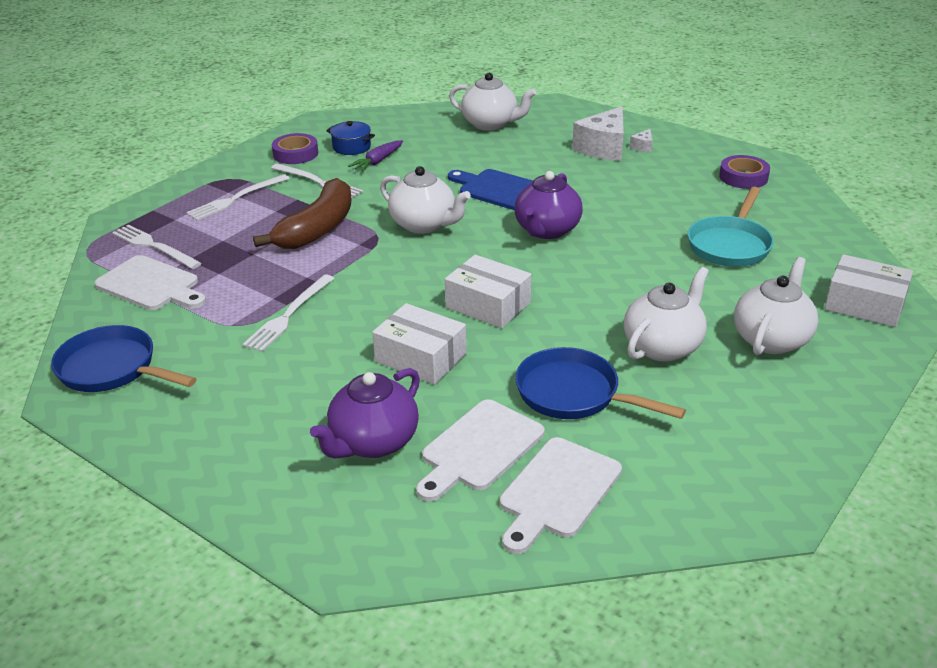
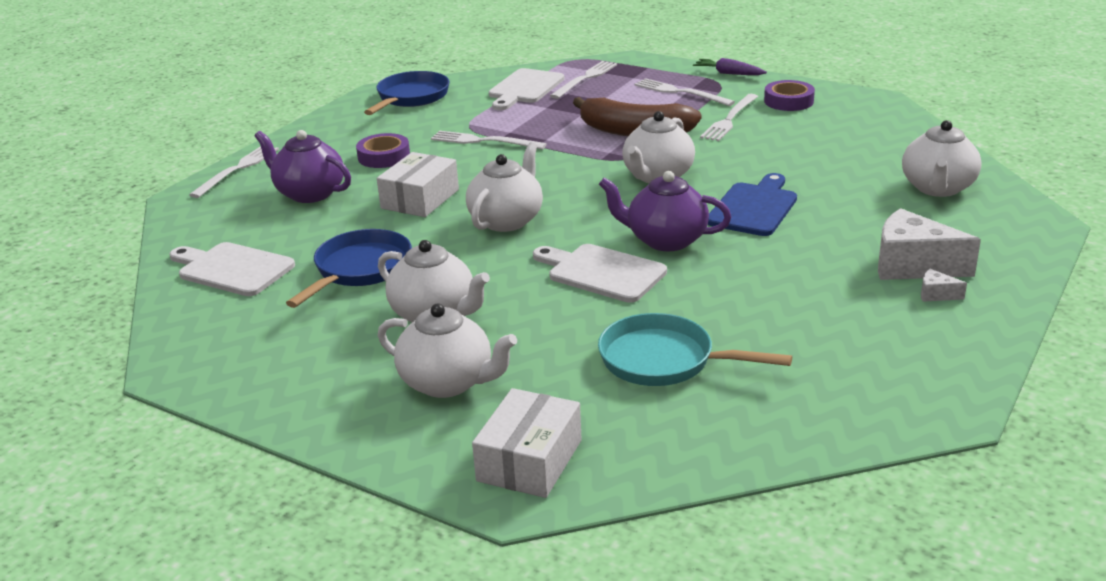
camera: 85 degrees right, 5 degrees down
blue pot [326,121,375,155] -> none
purple carrot [348,140,403,171] -> purple carrot moved to [693,58,767,75]
white cutting board [416,399,545,501] -> white cutting board moved to [533,244,667,303]
white box [445,255,531,328] -> white teapot [466,142,543,232]
purple tape [719,155,770,189] -> purple tape moved to [356,133,410,168]
none -> white fork [189,146,279,198]

